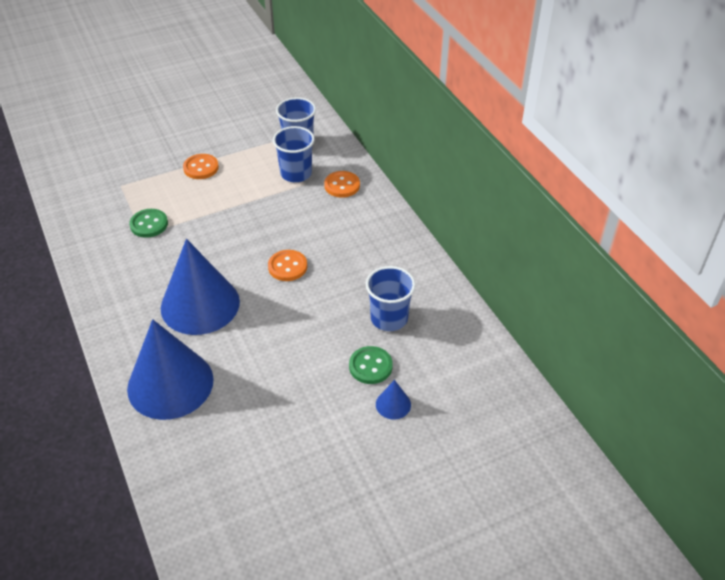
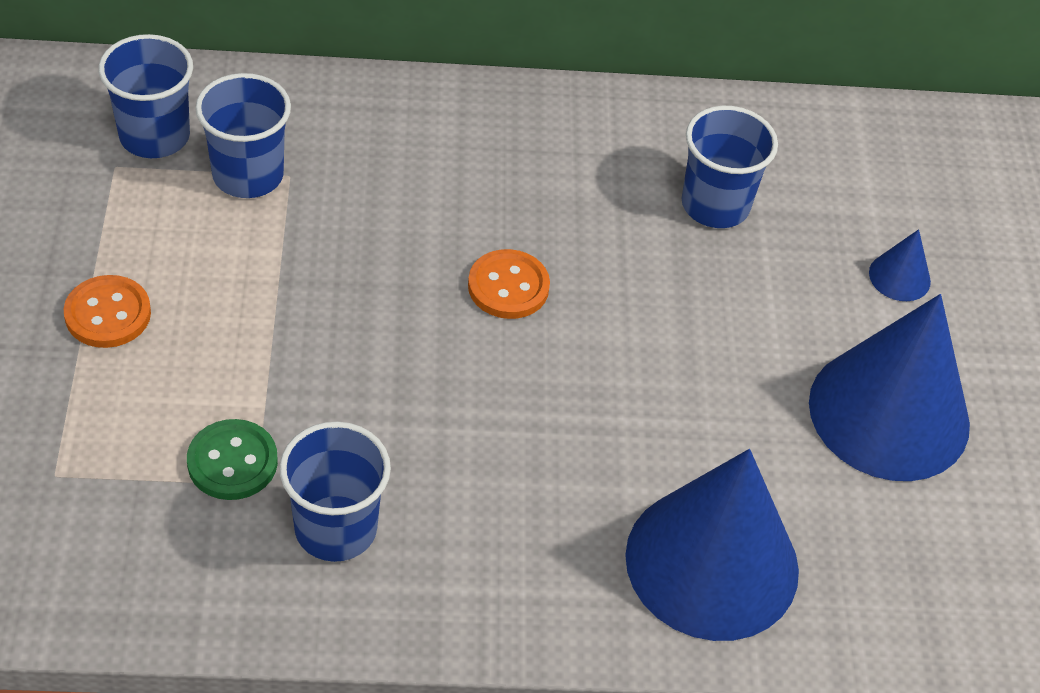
camera: 70 degrees left, 5 degrees up
blue cone [161,239,240,335] -> blue cone moved to [809,294,970,481]
orange button [324,171,360,198] -> none
green button [349,346,393,384] -> none
none -> blue cup [279,422,391,562]

